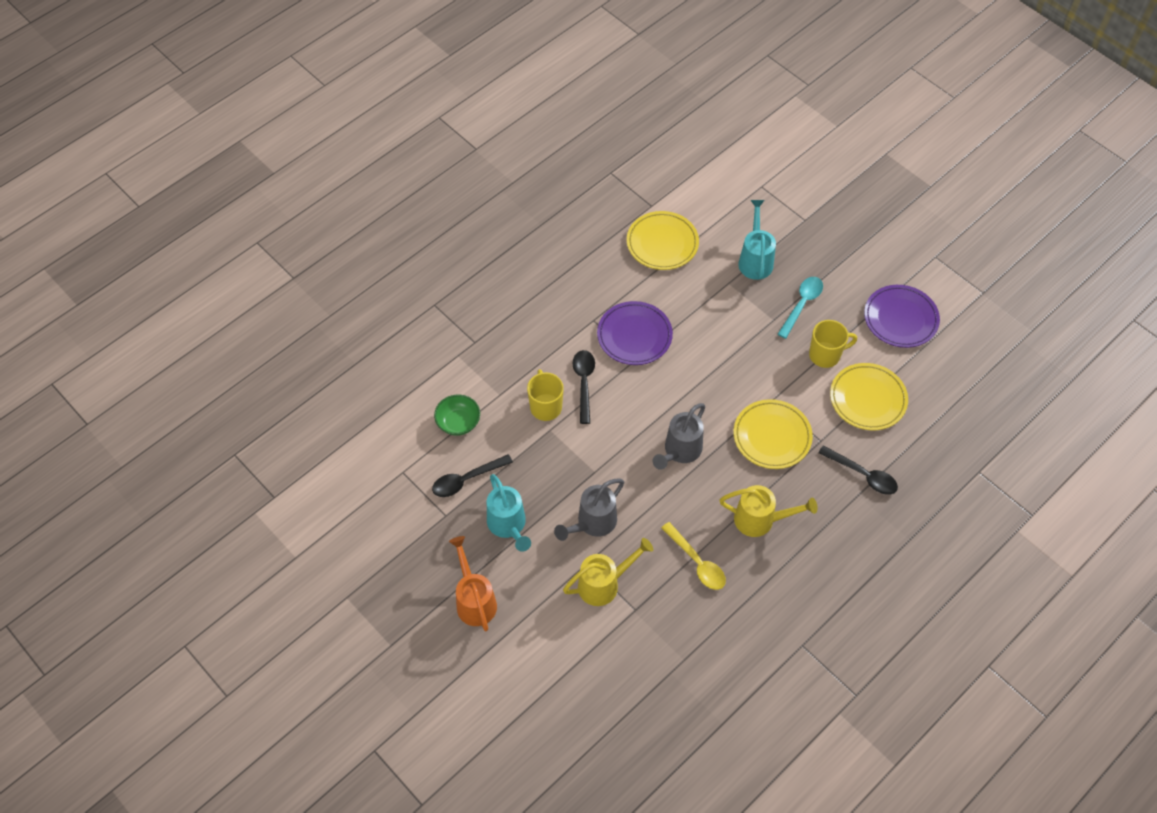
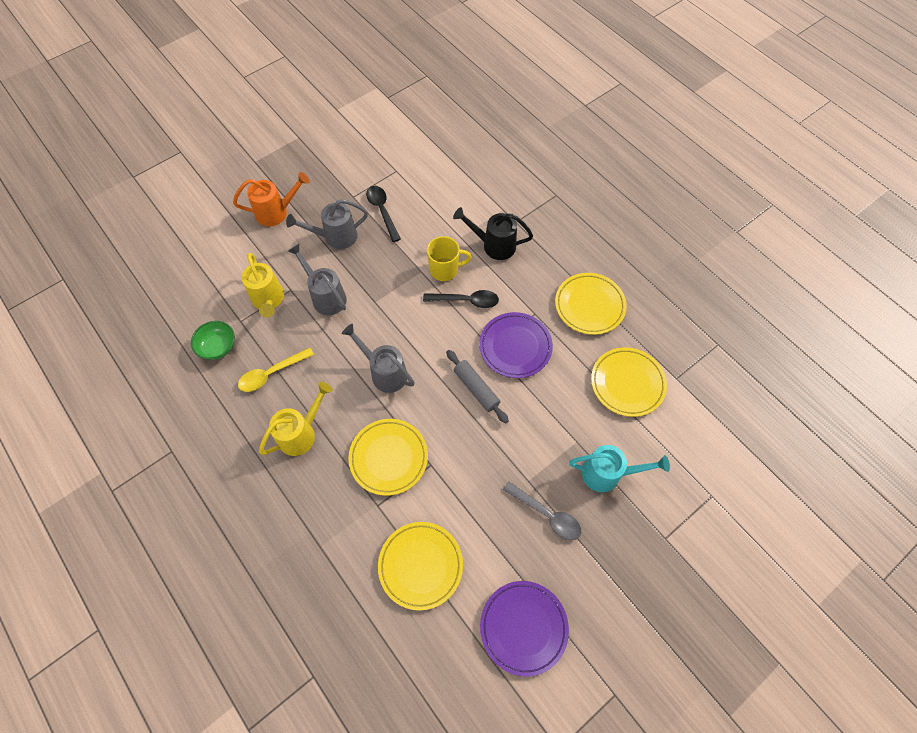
camera: 95 degrees right, 5 degrees up
green bowl [434,395,480,436] -> green bowl moved to [191,321,235,360]
turquoise watering can [487,474,531,552] -> grey watering can [286,199,368,249]
yellow watering can [720,485,818,537] -> yellow watering can turned 150 degrees counterclockwise [259,382,333,456]
turquoise spoon [777,277,823,339] -> grey spoon [503,481,581,540]
yellow mug [809,320,857,368] -> none
black spoon [818,445,898,495] -> none
none -> grey rolling pin [446,350,509,423]
none -> black watering can [453,207,533,260]
none -> yellow plate [555,273,627,335]

